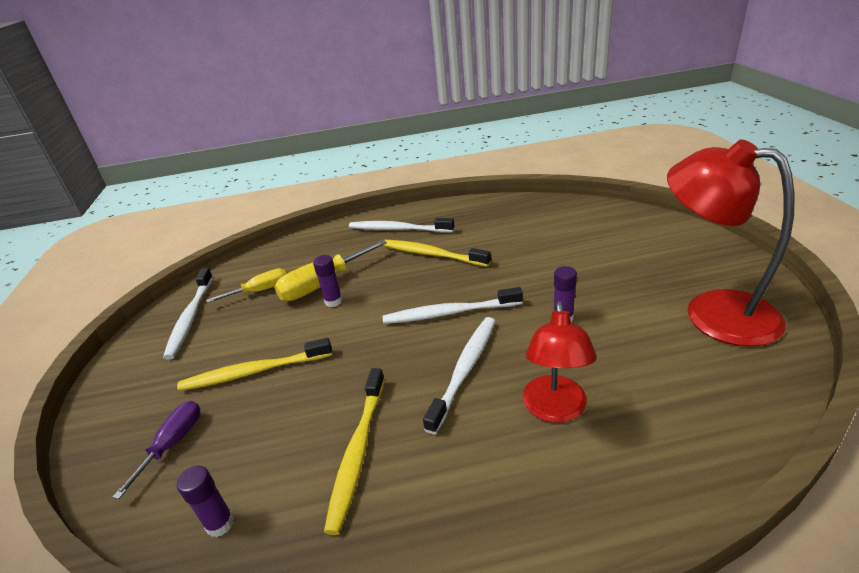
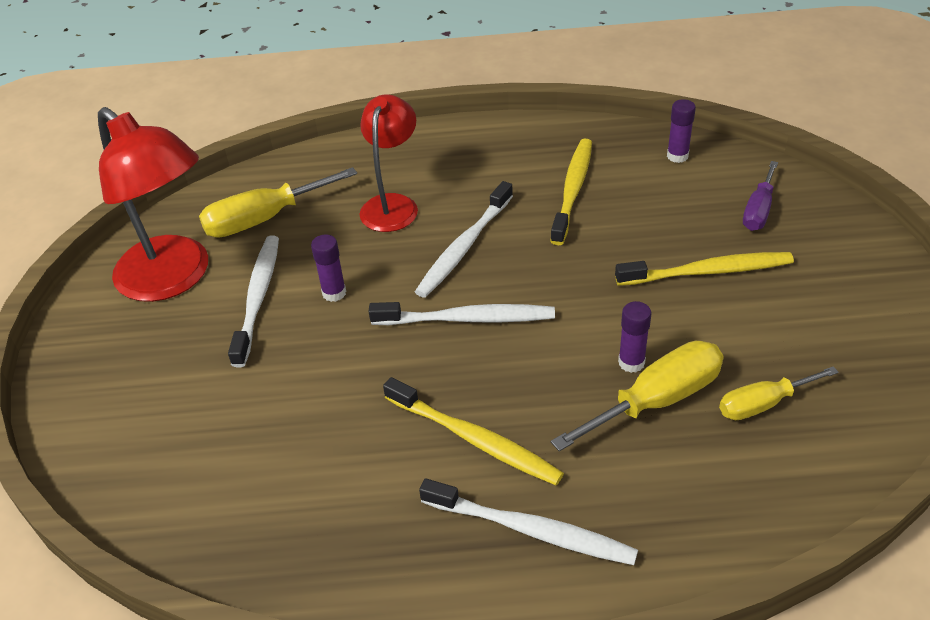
camera: 175 degrees left, 10 degrees up
white toothbrush [163,268,213,360] -> white toothbrush moved to [228,236,279,367]
none -> yellow screwdriver [199,167,357,238]

